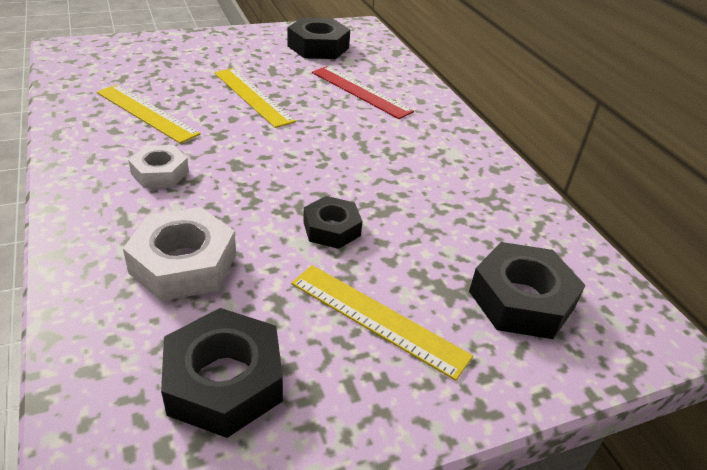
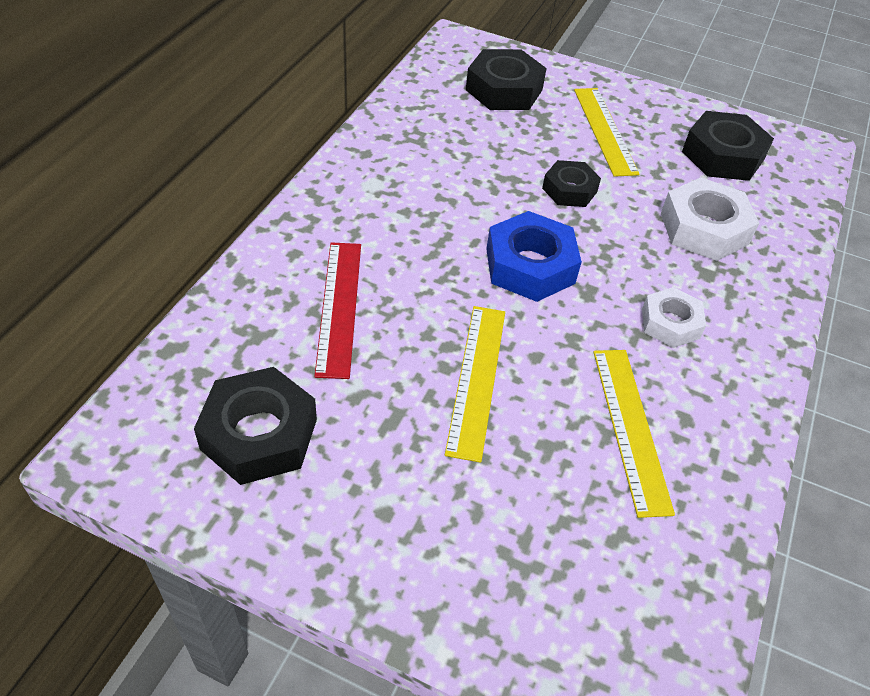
camera: 135 degrees left, 10 degrees up
none -> blue nut [486,211,582,302]

